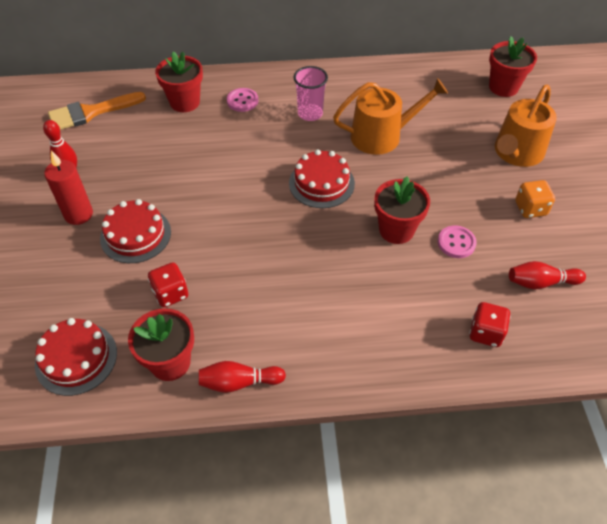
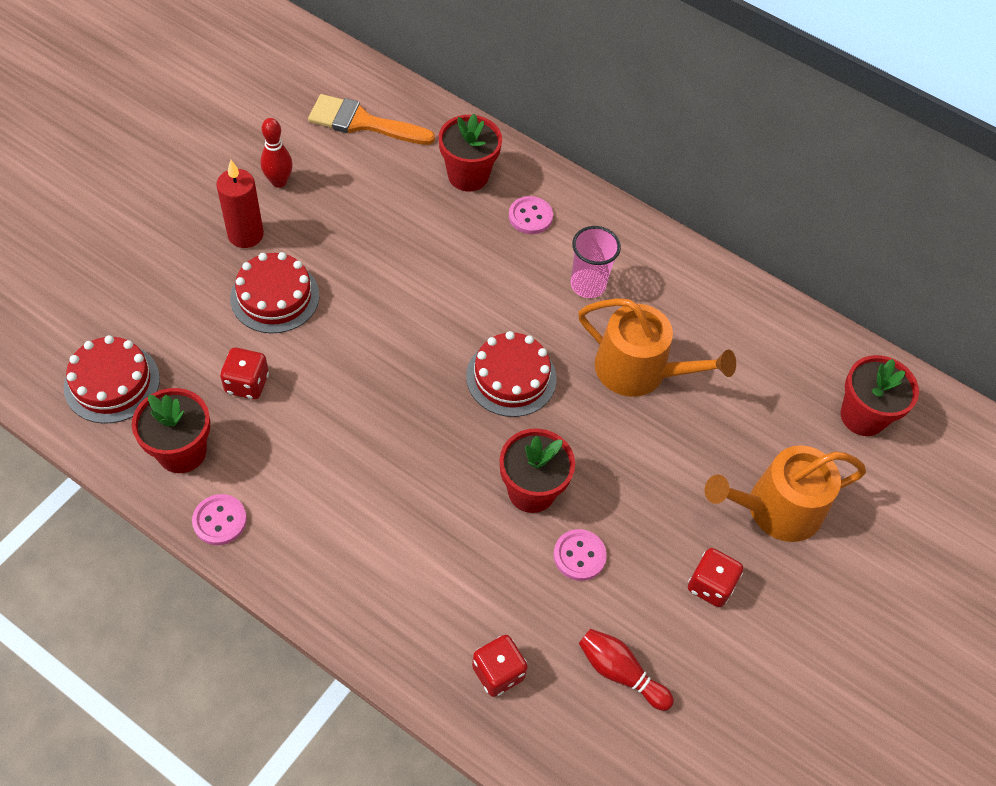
camera: 35 degrees right, 5 degrees up
red bowling pin [199,361,286,393] -> pink button [192,494,247,545]
orange dice [515,180,555,218] -> red dice [688,548,743,607]

